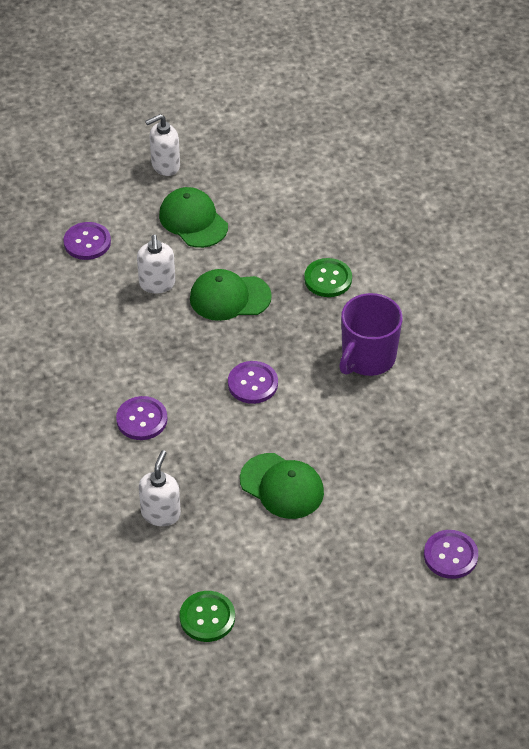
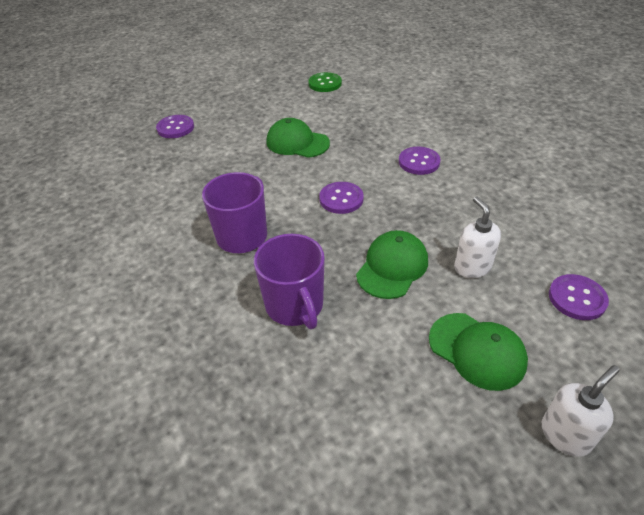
camera: 170 degrees right, 5 degrees down
white soap dispenser [139,450,181,526] -> none
green cap [190,269,272,321] -> green cap turned 45 degrees counterclockwise [356,230,428,299]
green button [304,258,352,297] -> purple mug [254,234,325,329]

